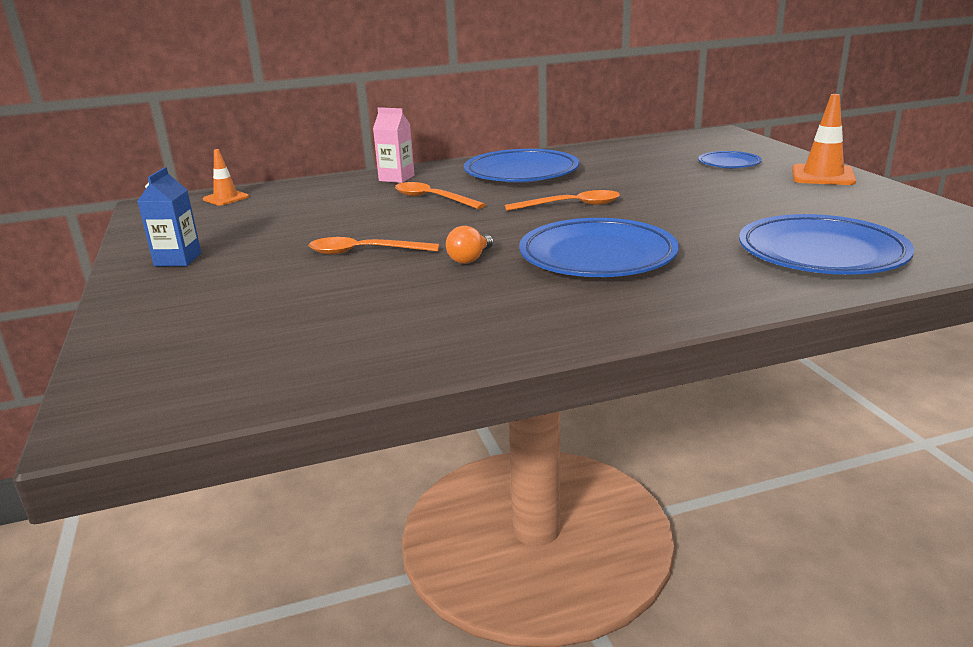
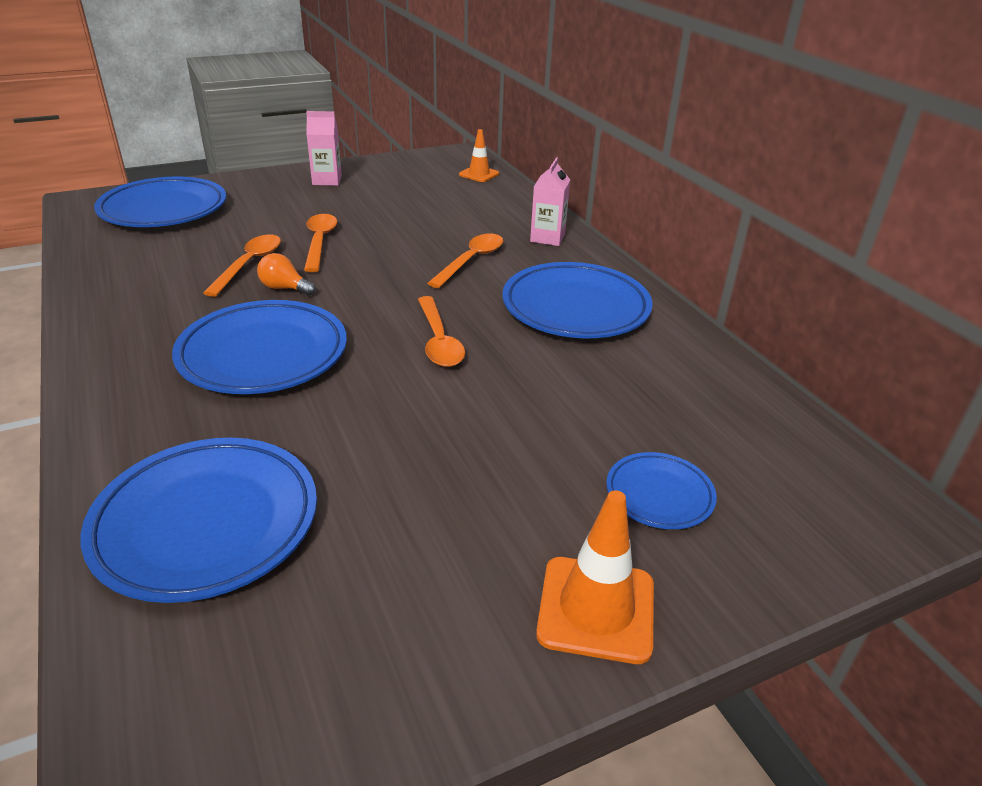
camera: 80 degrees right, 10 degrees up
blue carton [138,167,201,266] -> pink carton [306,111,342,186]
none -> blue plate [94,176,226,227]
none -> orange spoon [203,234,281,297]

